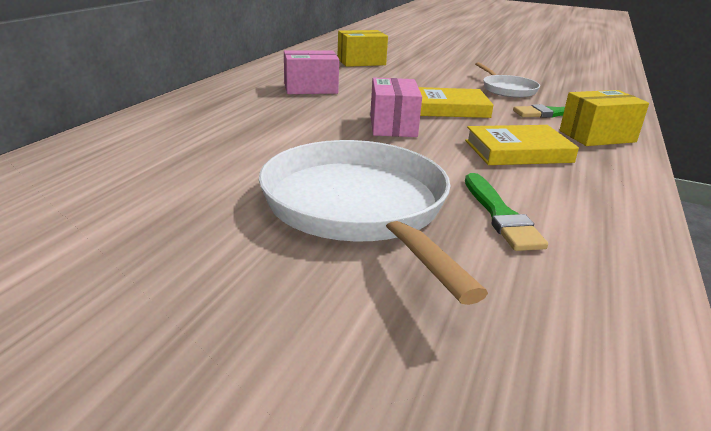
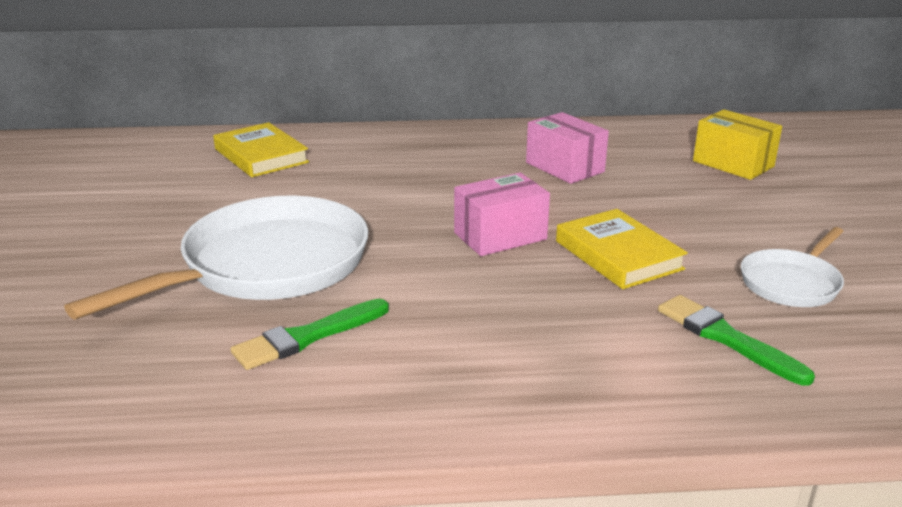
camera: 65 degrees right, 0 degrees up
yellow book [465,125,579,165] -> yellow book moved to [213,122,309,177]
yellow box [559,90,649,146] -> none

